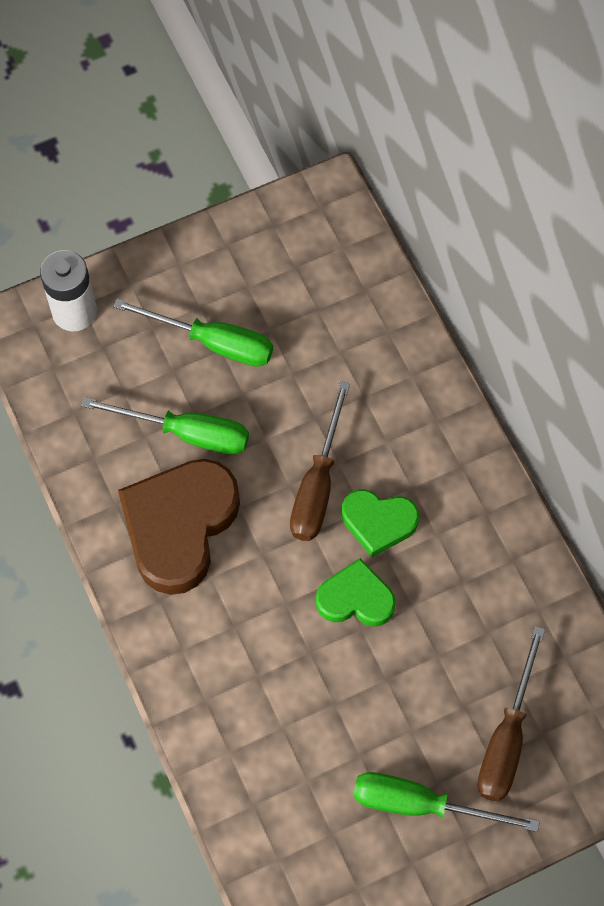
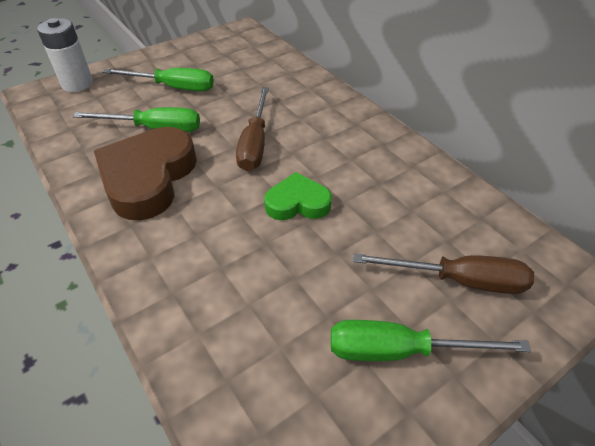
camera: 10 degrees left, 20 degrees down
green heart [342,489,419,557] -> none
brown screwdriver [478,626,545,802] -> brown screwdriver turned 90 degrees counterclockwise [353,253,534,294]

